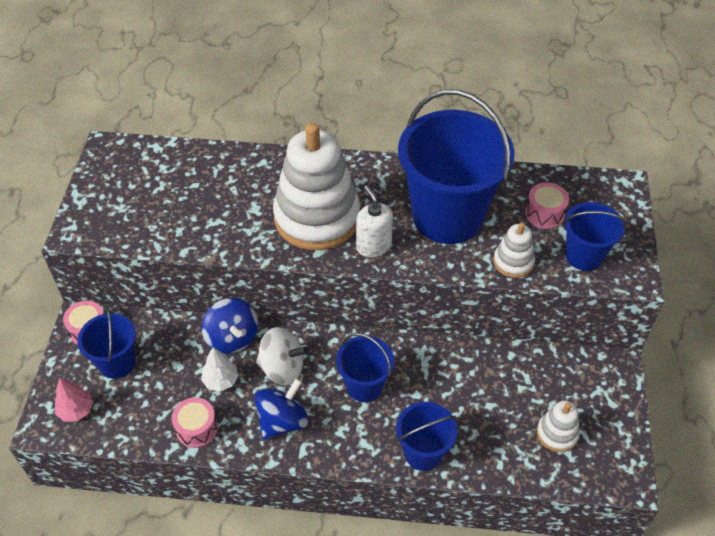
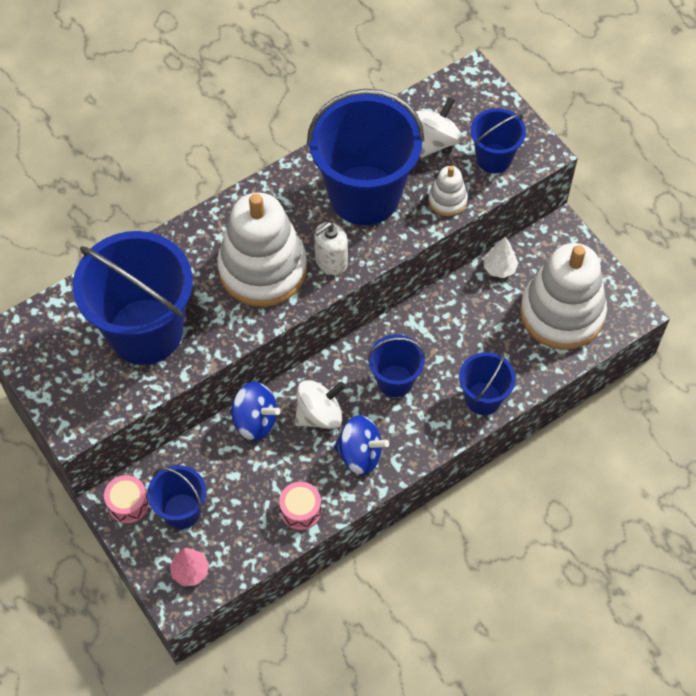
camera: 40 degrees left, 10 degrees up
white tree [201,347,239,391] -> white tree moved to [484,237,519,278]
blue spinning top [254,378,309,440] -> blue spinning top turned 105 degrees clockwise [333,415,389,475]
white soap dispenser [356,186,393,257] -> white soap dispenser turned 60 degrees counterclockwise [314,222,348,275]
pink drum [525,182,569,229] -> white spinning top [415,97,462,158]
white stacking toy [537,401,580,452] -> white stacking toy [520,243,607,350], size x2.21
none -> blue bucket [73,231,193,365]

